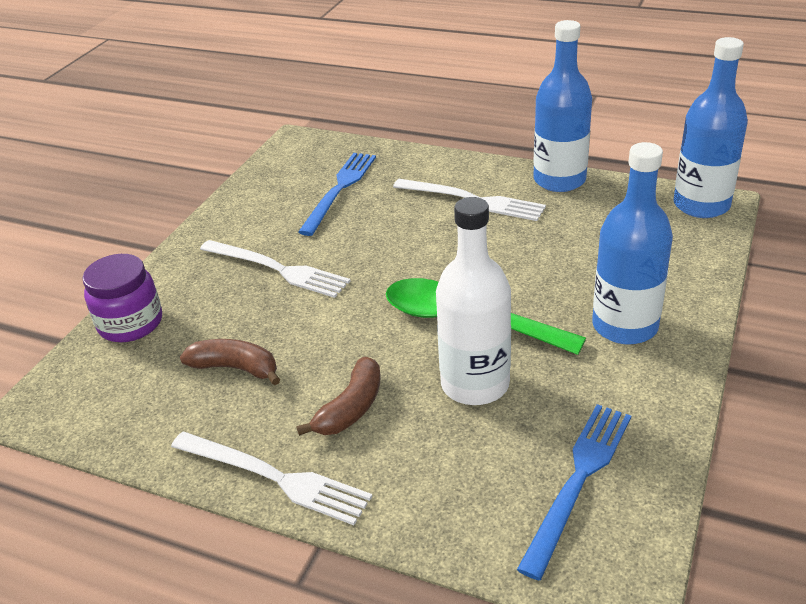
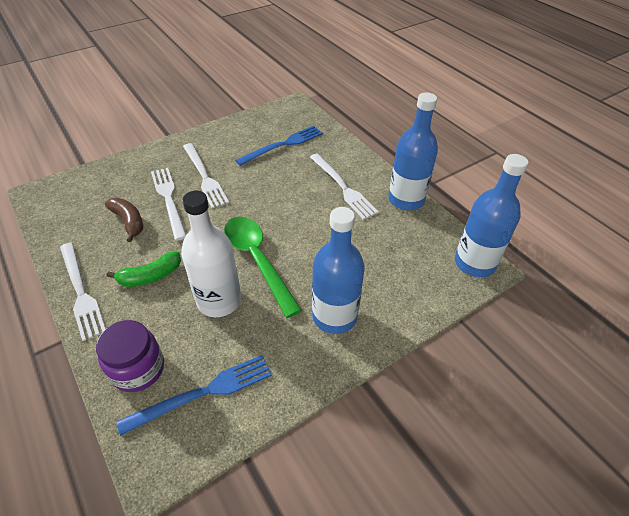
camera: 30 degrees right, 10 degrees up
purple jar [82,254,162,342] -> purple jar moved to [96,320,164,392]
brown banana [296,357,381,436] -> green banana [107,251,181,287]
none -> white fork [151,168,186,241]

